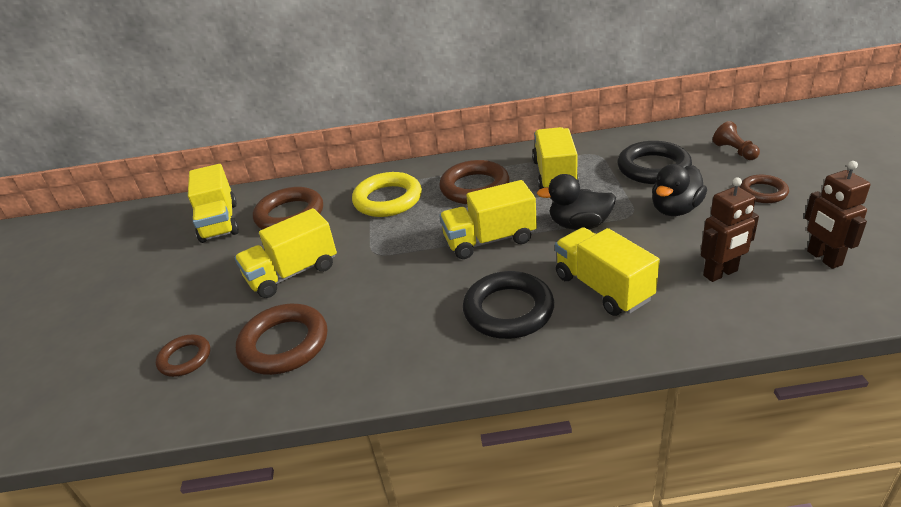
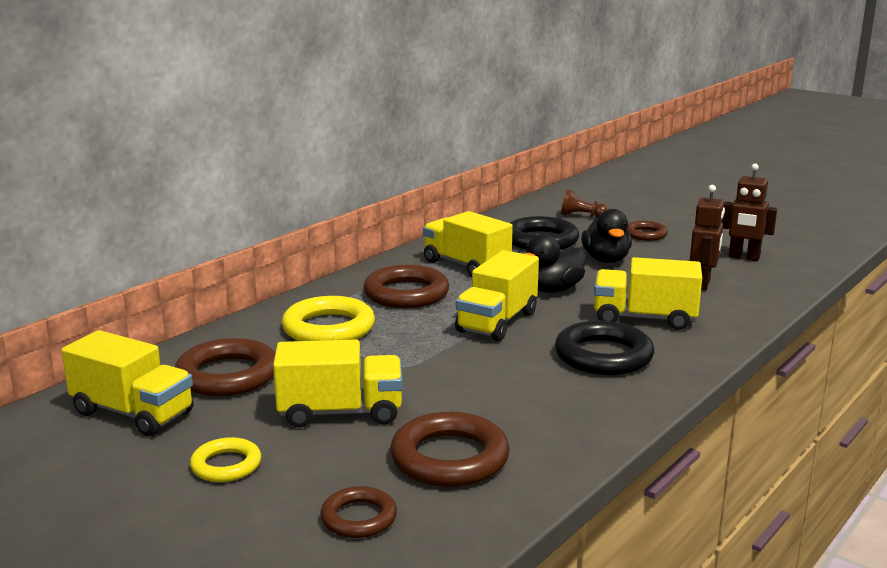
camera: 50 degrees left, 15 degrees down
yellow truck [234,208,337,298] -> yellow truck turned 105 degrees counterclockwise [273,339,403,428]
none -> yellow ring [190,437,261,482]

